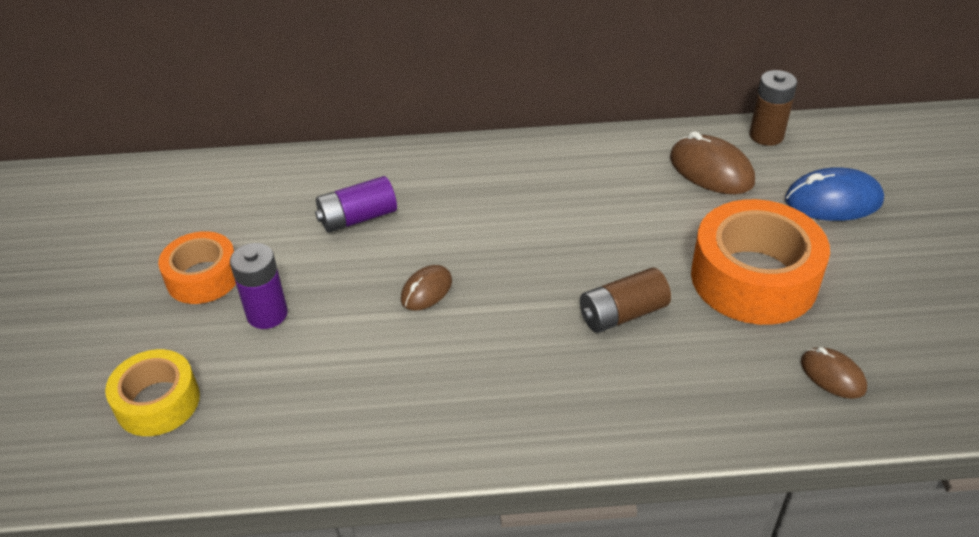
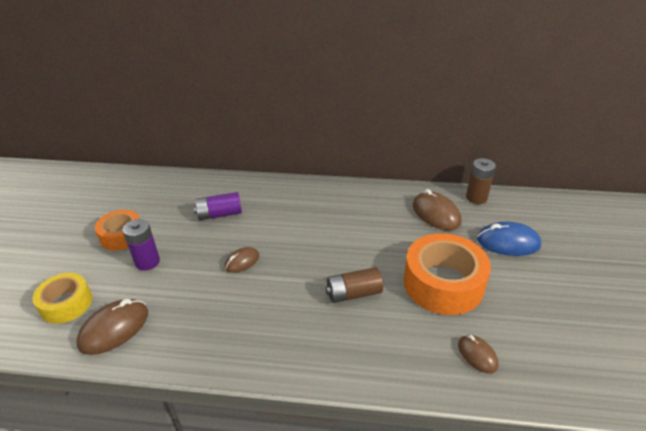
camera: 10 degrees right, 5 degrees down
none -> brown mouse [76,299,148,355]

